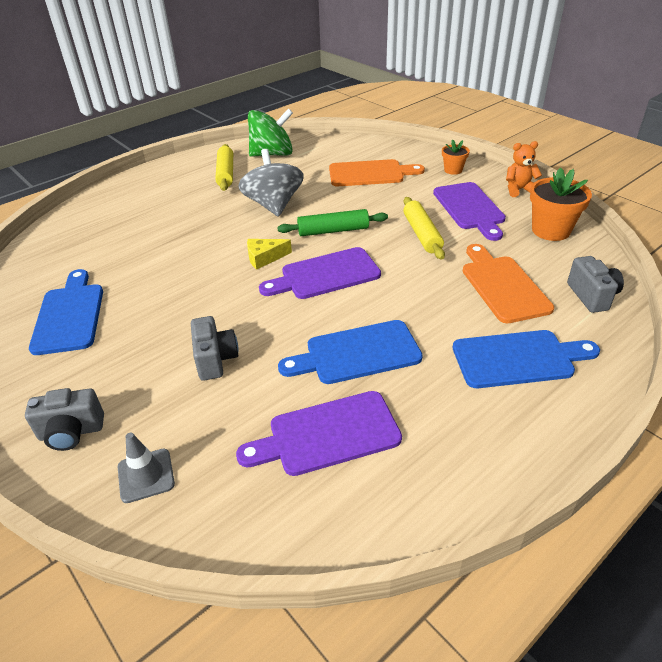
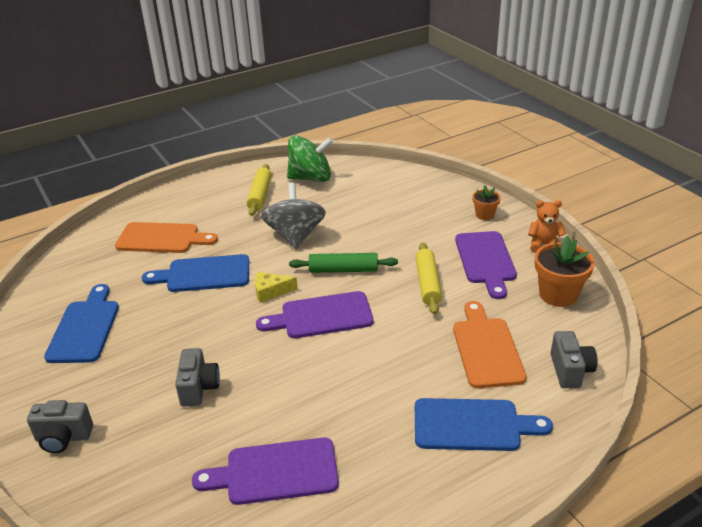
camera: 10 degrees right, 5 degrees down
grey traffic cone [118,433,175,503] -> none
blue cutting board [278,320,423,384] -> blue cutting board moved to [142,254,249,292]
orange cutting board [329,159,425,186] -> orange cutting board moved to [115,222,218,253]

